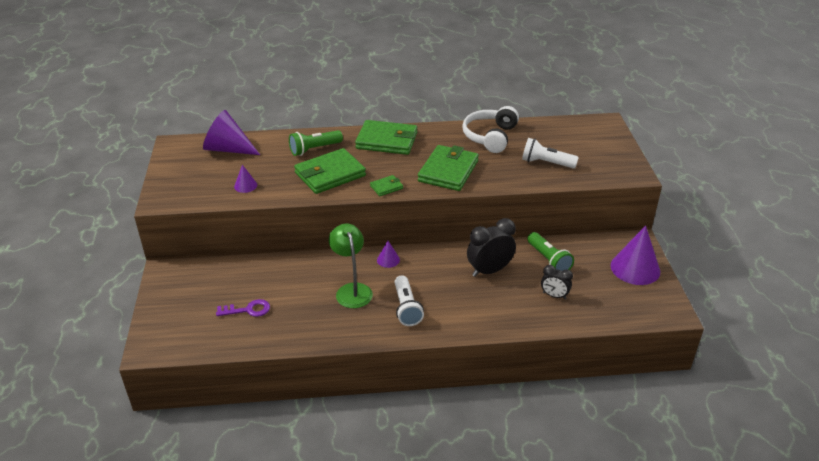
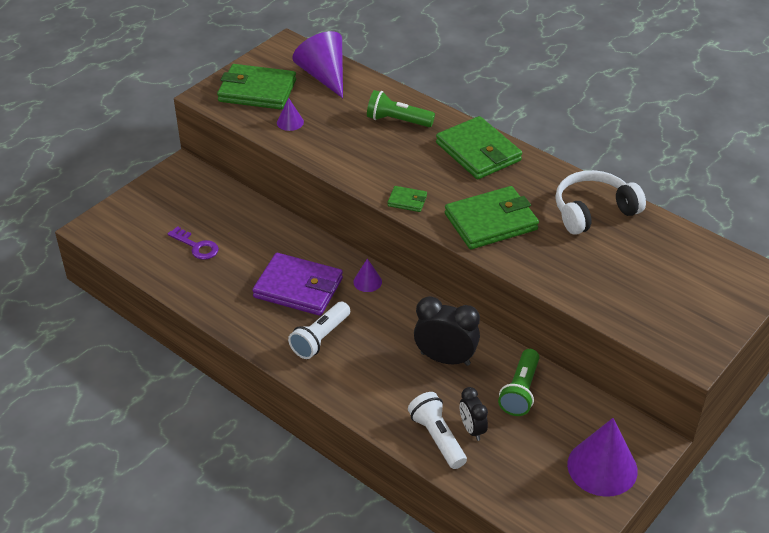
camera: 45 degrees right, 5 degrees up
green wallet [294,148,366,194] -> green wallet moved to [217,64,296,110]
green lamp [329,223,373,308] -> purple wallet [252,253,343,316]
white flashlight [522,138,579,169] -> white flashlight moved to [408,392,467,469]

